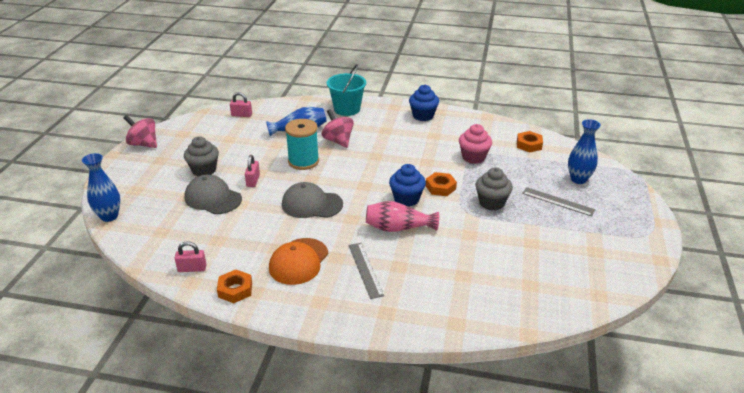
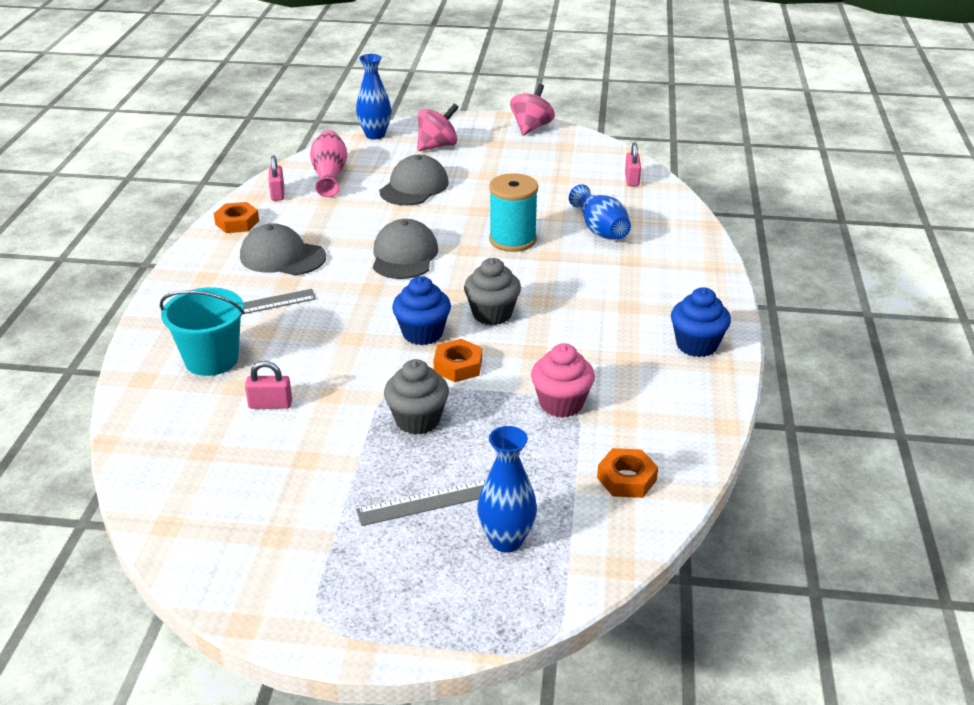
camera: 85 degrees right, 0 degrees up
grey cupcake [184,136,219,176] -> grey cupcake moved to [464,258,521,325]
pink padlock [245,155,260,187] -> pink padlock moved to [245,361,292,409]
orange cap [269,238,328,285] -> grey cap [240,223,326,275]
pink spinning top [322,109,354,148] -> pink spinning top moved to [417,103,459,151]
turquoise bucket [327,64,366,116] -> turquoise bucket moved to [160,287,244,376]
pink vase [366,201,439,232] -> pink vase moved to [310,130,347,197]
grey ruler [522,187,596,217] -> grey ruler turned 45 degrees clockwise [356,480,485,526]

